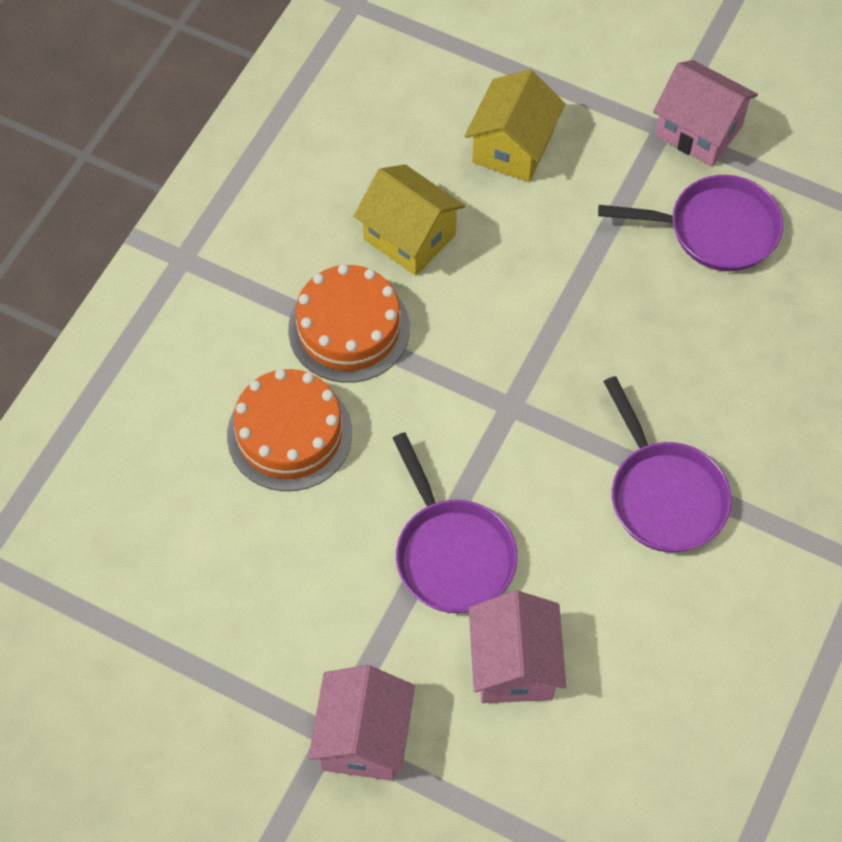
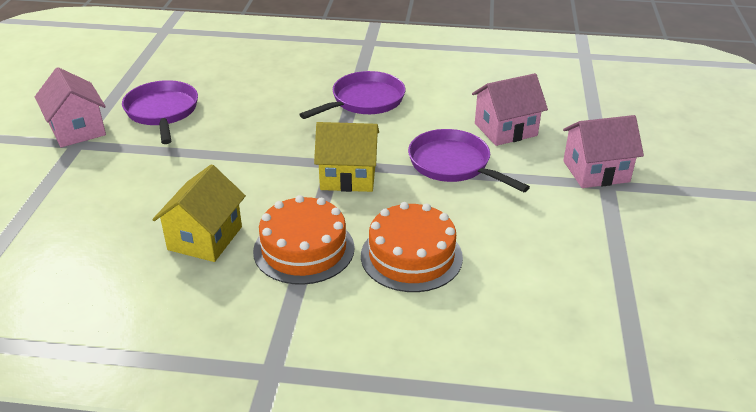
camera: 110 degrees left, 25 degrees down
purple pan [393,432,517,613] -> purple pan turned 90 degrees counterclockwise [408,129,530,192]
yellow house [465,69,565,182] -> yellow house moved to [314,122,379,192]
pink house [653,60,758,166] -> pink house turned 45 degrees counterclockwise [35,67,106,147]

